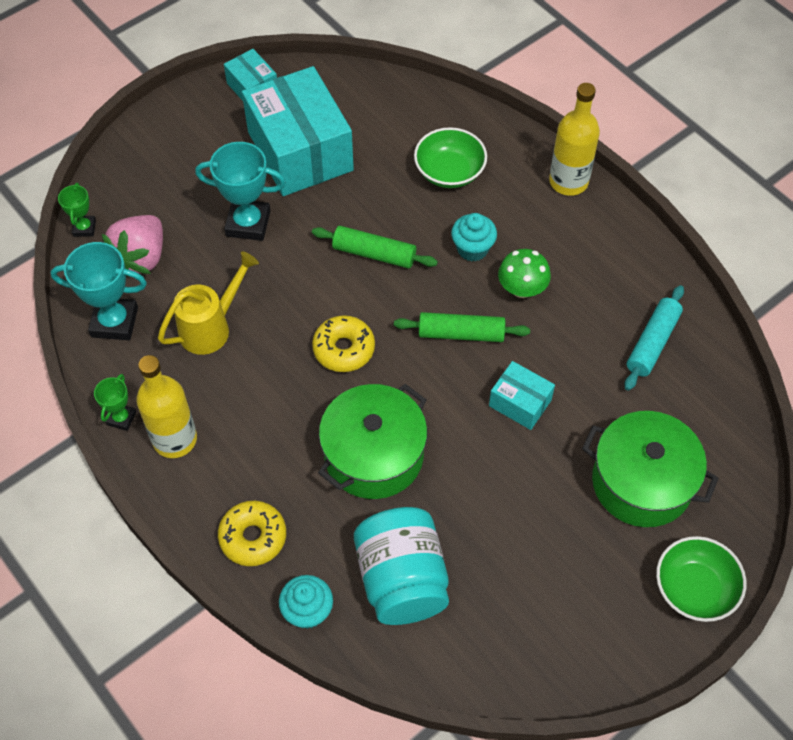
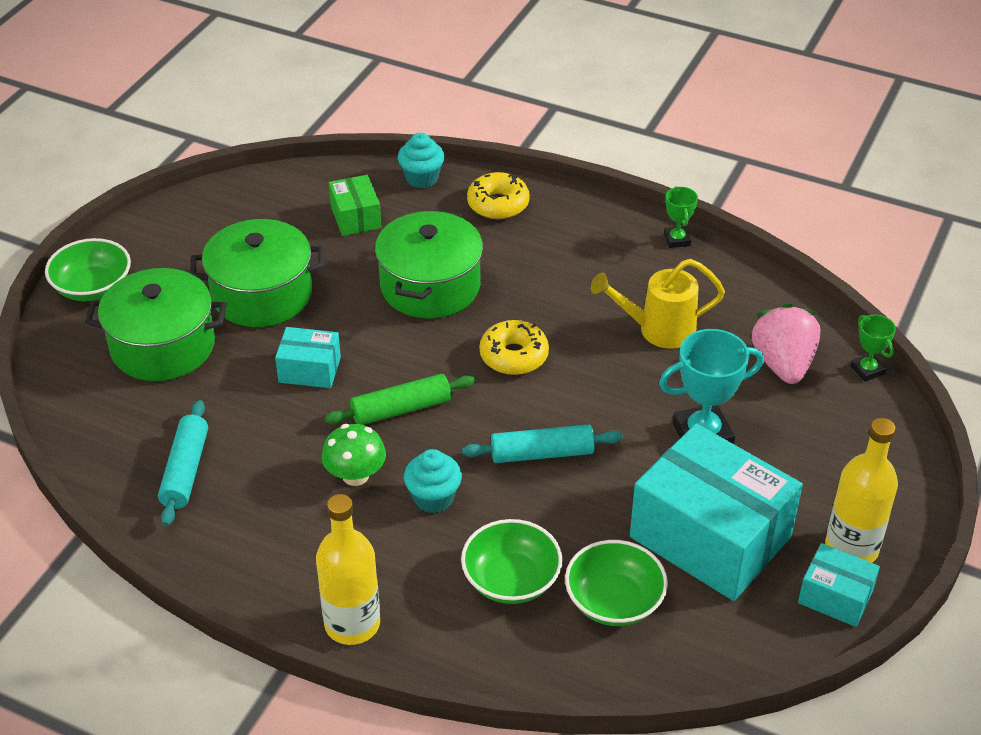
camera: 155 degrees right, 15 degrees down
turquoise trophy [51,242,147,340] -> none
yellow bottle [136,355,197,458] -> yellow bottle moved to [825,418,898,563]
yellow watering can [158,251,259,355] -> yellow watering can turned 60 degrees clockwise [590,259,725,349]
green rolling pin [312,226,438,268] -> turquoise rolling pin [462,425,623,463]
turquoise jar [354,507,449,625] -> green box [329,175,381,236]
none -> green pot [190,219,325,327]
none -> green bowl [565,540,668,626]

